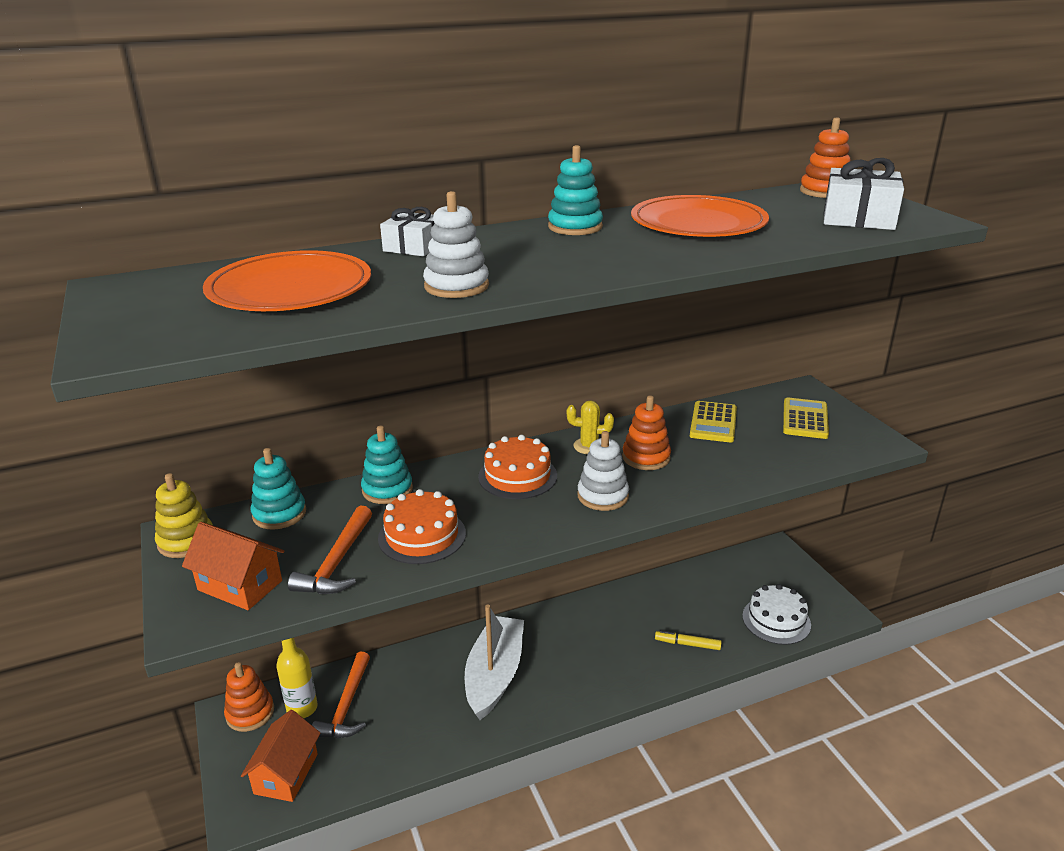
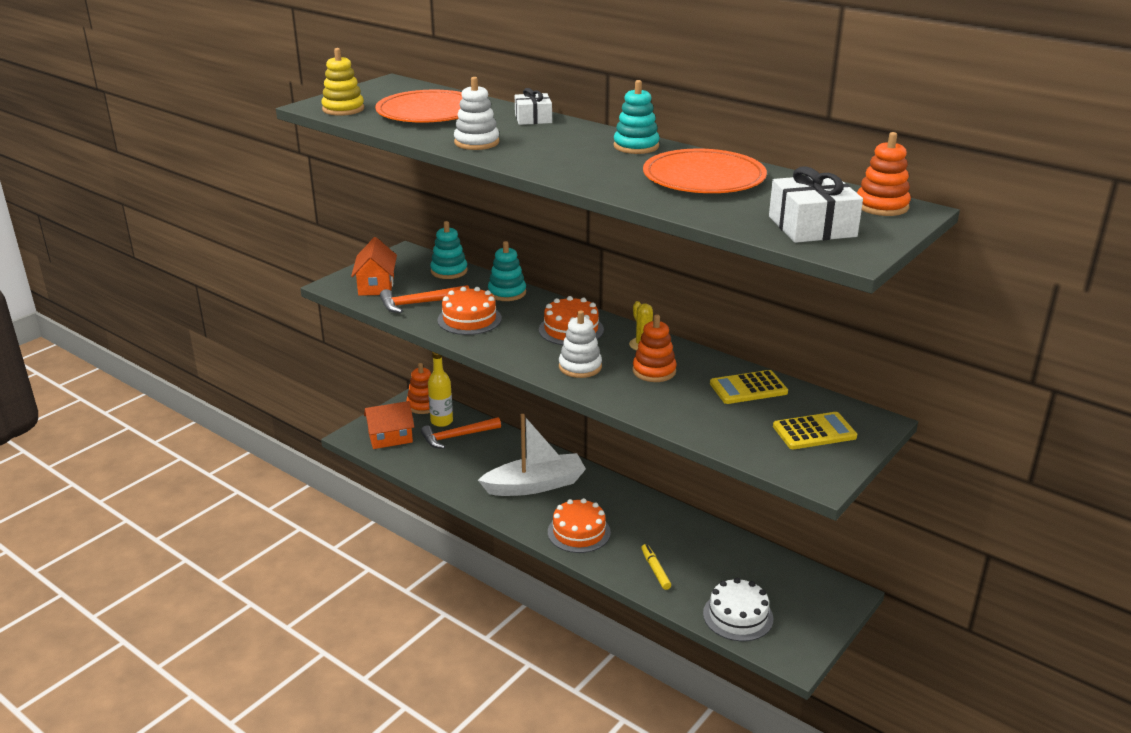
camera: 60 degrees right, 0 degrees up
yellow stacking toy [155,473,213,558] -> yellow stacking toy moved to [321,48,364,116]
none -> orange cake [548,498,611,553]

